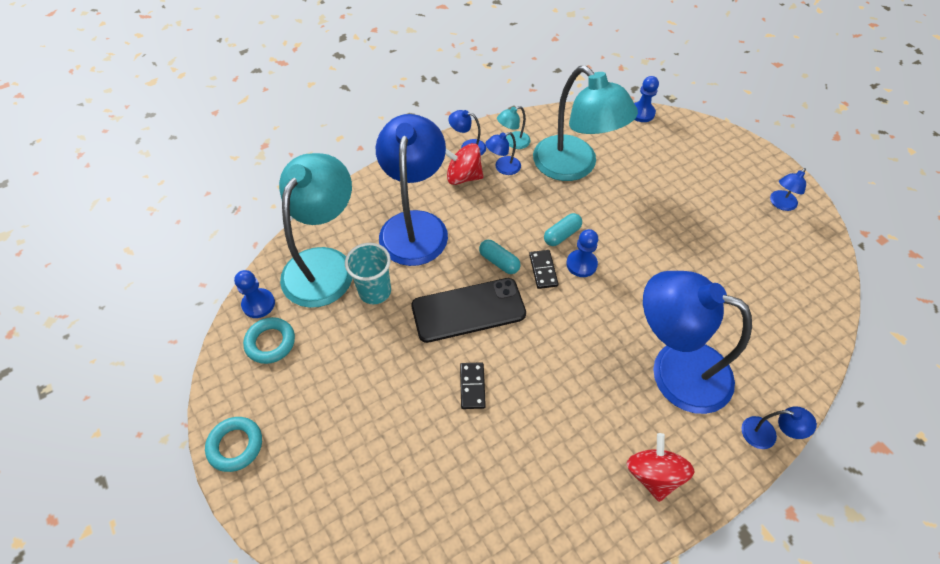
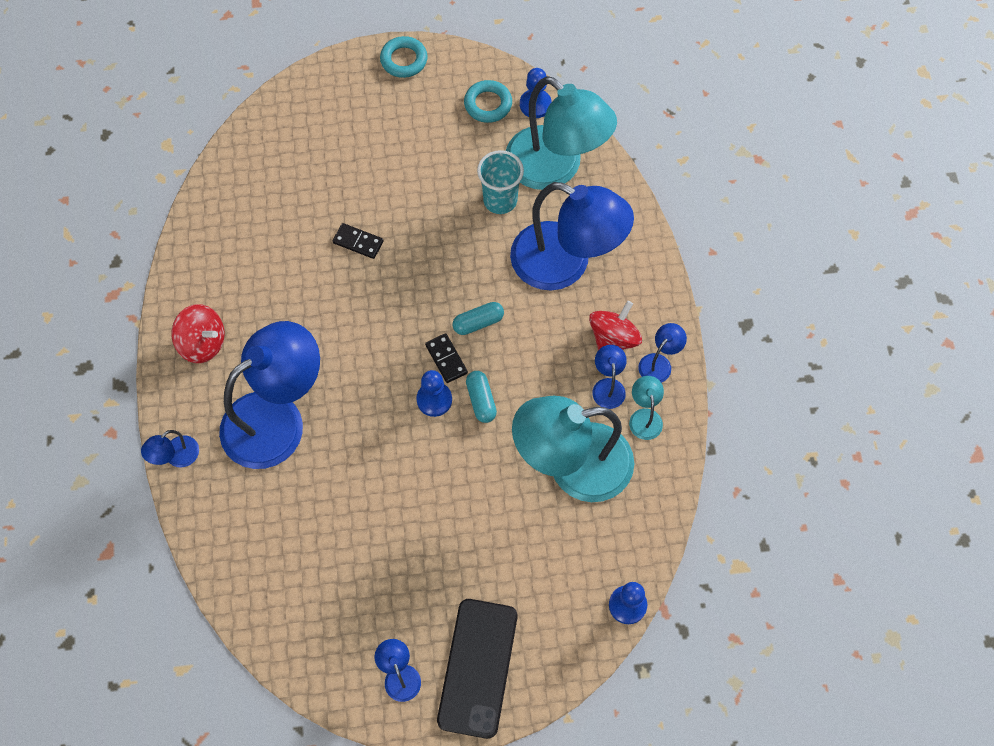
camera: 115 degrees right, 10 degrees up
black phone [411,278,526,343] -> black phone moved to [437,599,517,739]
black domino [529,250,559,289] -> black domino turned 45 degrees clockwise [425,333,468,383]

